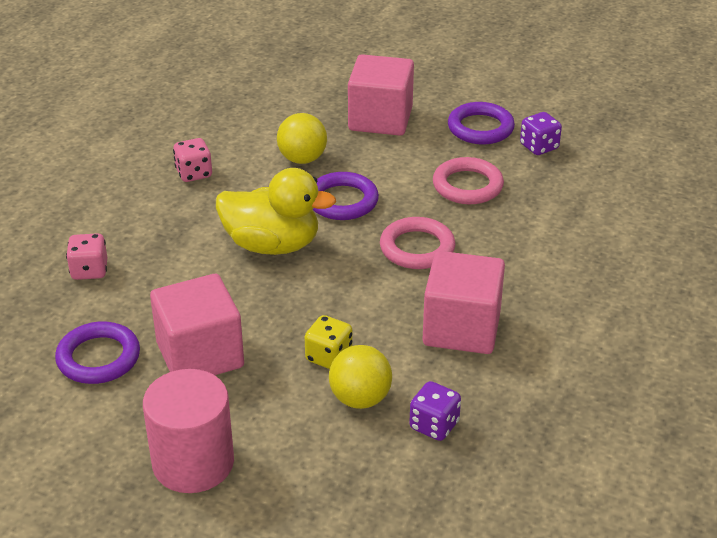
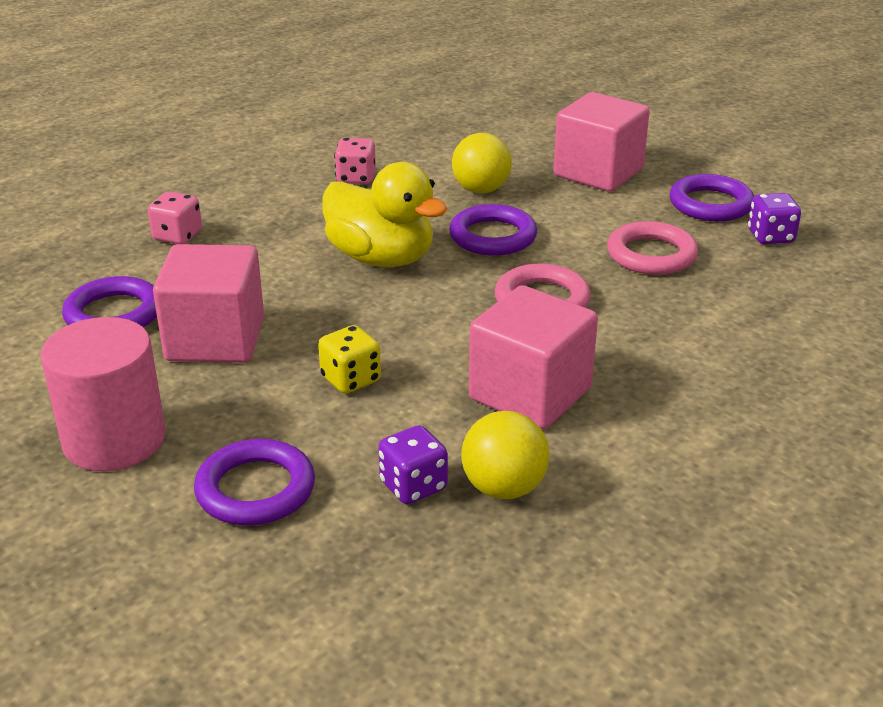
camera: 25 degrees right, 5 degrees down
yellow ball [329,345,392,409] -> yellow ball moved to [461,411,550,499]
none -> purple ring [194,439,315,525]

